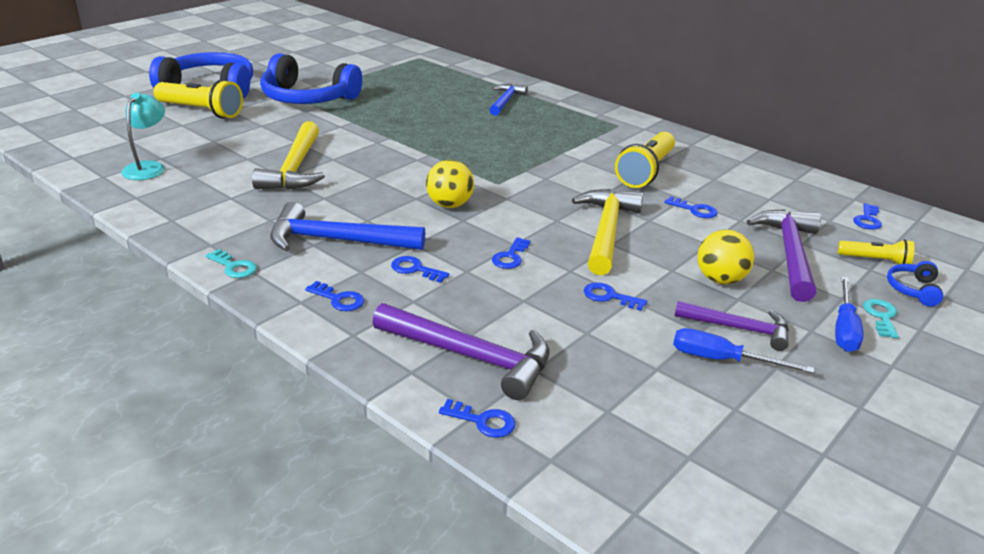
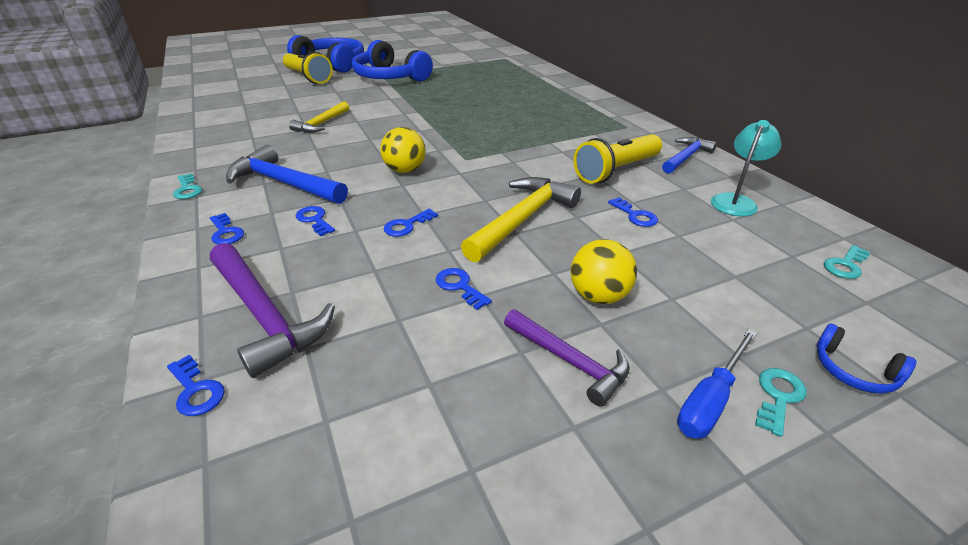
camera: 25 degrees right, 5 degrees up
turquoise lamp [121,93,165,180] -> turquoise lamp moved to [711,120,781,217]
yellow hammer [252,121,325,190] -> yellow hammer [289,101,349,133], size x0.64
blue hammer [490,84,528,116] -> blue hammer moved to [662,137,717,174]
blue screwdriver [673,328,814,373] -> none
purple hammer [746,209,821,302] -> none
yellow flashlight [838,239,914,264] -> none
blue key [853,203,882,230] -> turquoise key [824,245,871,279]
blue headphones [887,261,943,307] -> blue headphones turned 90 degrees counterclockwise [817,324,916,394]

